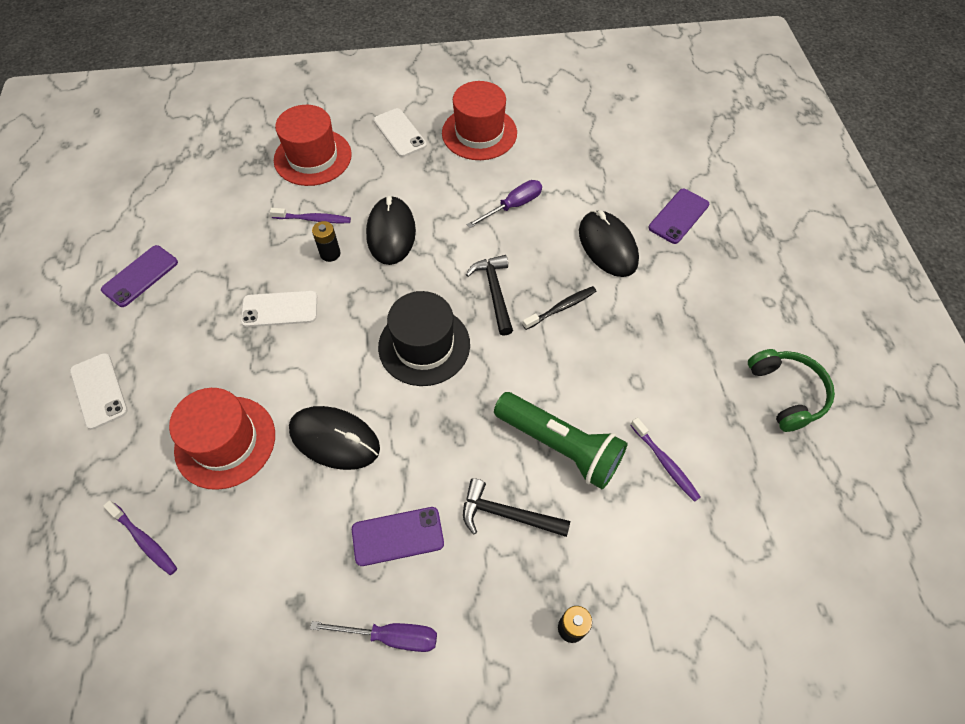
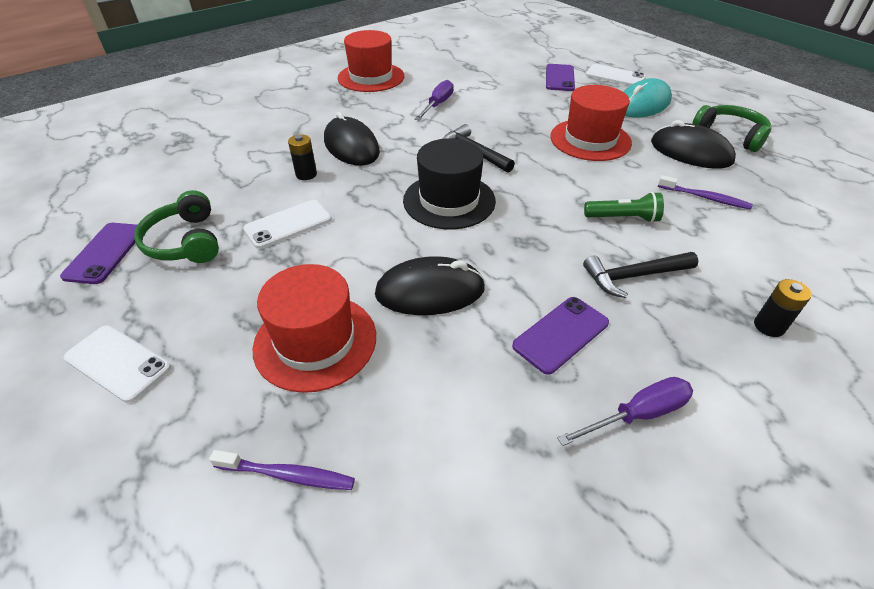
camera: 30 degrees left, 15 degrees down
purple toothbrush [270,208,351,223] -> none
red hat [274,105,352,186] -> red hat moved to [550,85,632,161]
white phone [373,108,427,157] -> white phone moved to [586,64,646,86]
green flashlight [494,392,628,490] -> green flashlight [584,192,664,223], size x0.57
black toothbrush [522,286,597,330] -> none
black mouse [579,210,639,277] -> black mouse moved to [651,120,736,169]
none -> green headphones [134,190,219,263]
none -> turquoise mouse [624,78,672,118]

